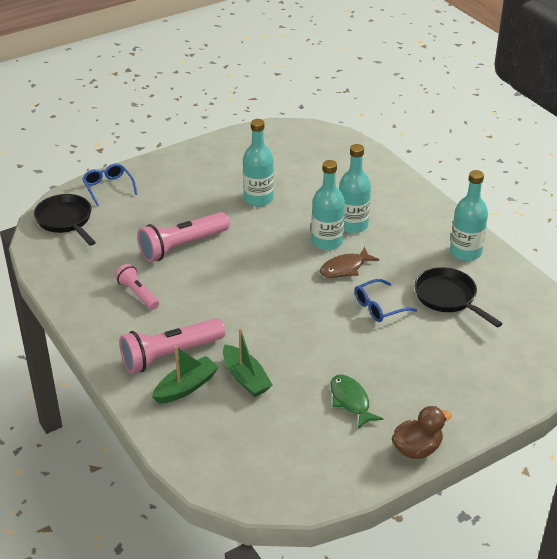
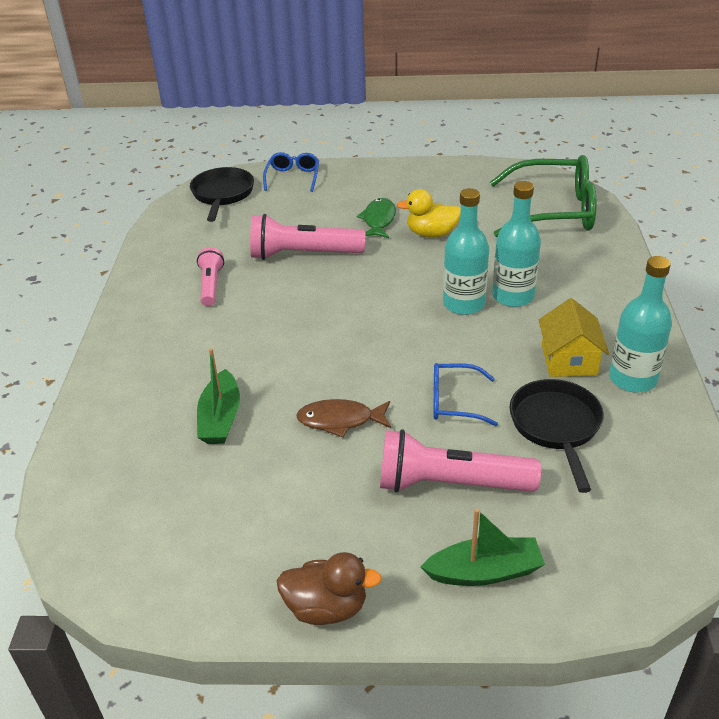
camera: 35 degrees right, 0 degrees up
pink flashlight [119,318,225,373] -> pink flashlight moved to [380,429,541,492]
green boat [152,346,219,404] -> green boat moved to [421,508,545,586]
turquoise bottle [243,119,274,206] -> yellow duck [397,189,461,238]
brown fish [320,247,379,278] -> brown fish moved to [296,399,391,438]
green fish [330,375,383,429] -> green fish moved to [357,198,396,238]
none -> green glasses [490,155,597,237]
none -> yellow house [539,298,609,377]

